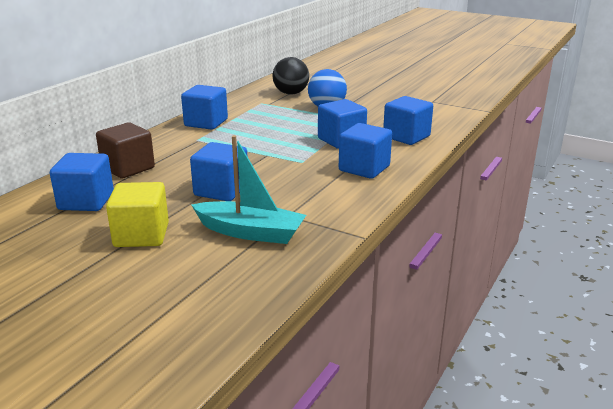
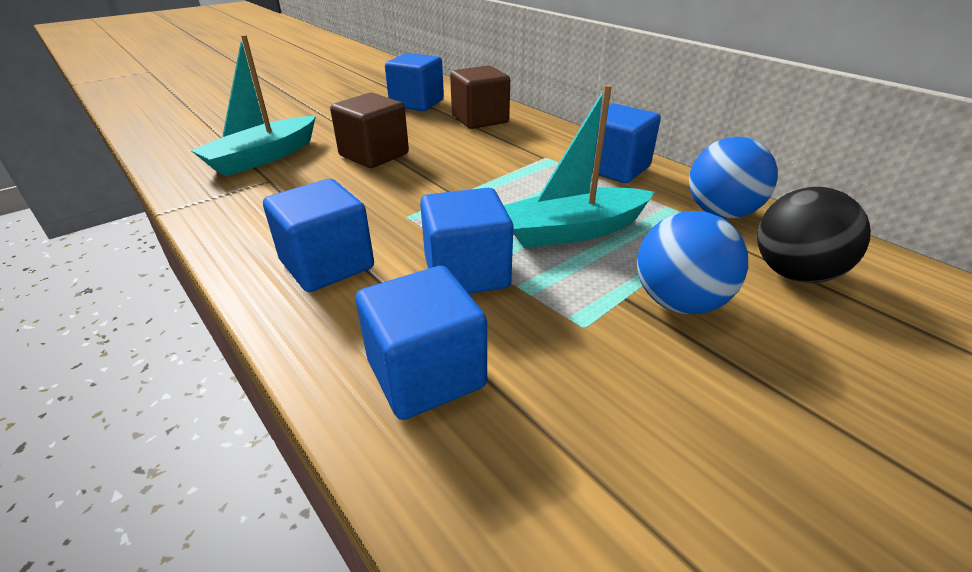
camera: 110 degrees right, 10 degrees up
yellow cube [106,182,169,247] -> none
blue cube [190,142,247,201] -> brown cube [330,93,409,168]
none -> turquoise boat [504,85,655,248]
none -> blue ball [689,137,778,218]

